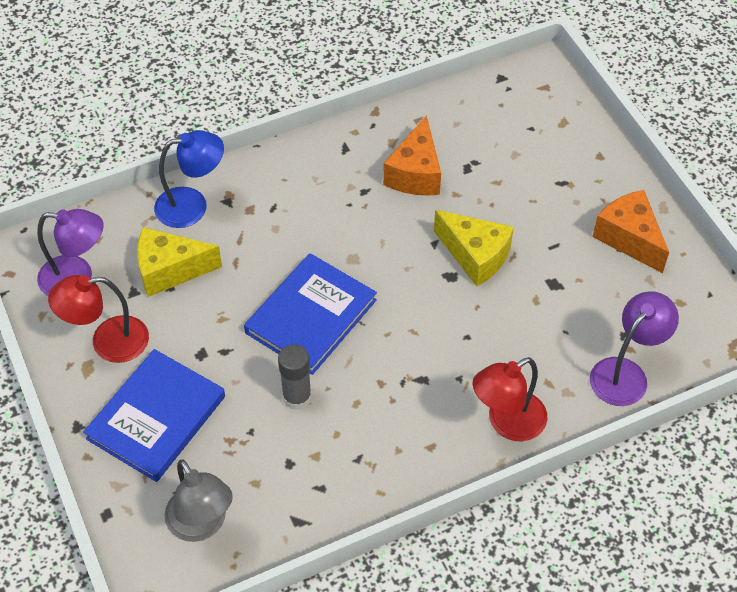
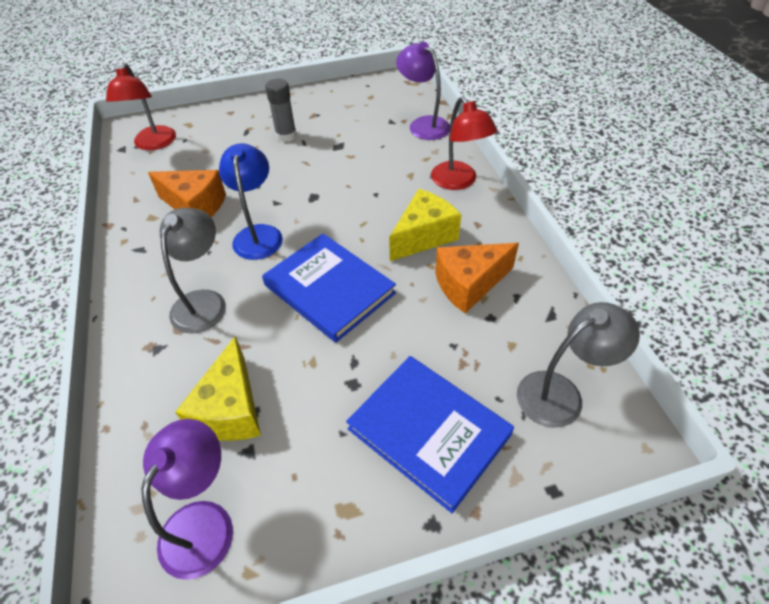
camera: 80 degrees left, 5 degrees down
red lamp [48,275,149,363] -> red lamp moved to [106,63,176,150]
blue lamp [154,130,224,228] -> blue lamp moved to [219,143,283,260]
grey glue stick [278,344,312,410] -> grey glue stick moved to [265,79,297,142]
yellow cheese [434,210,514,287] -> yellow cheese moved to [389,189,461,261]
orange cheese [592,190,669,273] -> orange cheese moved to [435,243,519,314]
none -> grey lamp [160,208,226,333]

